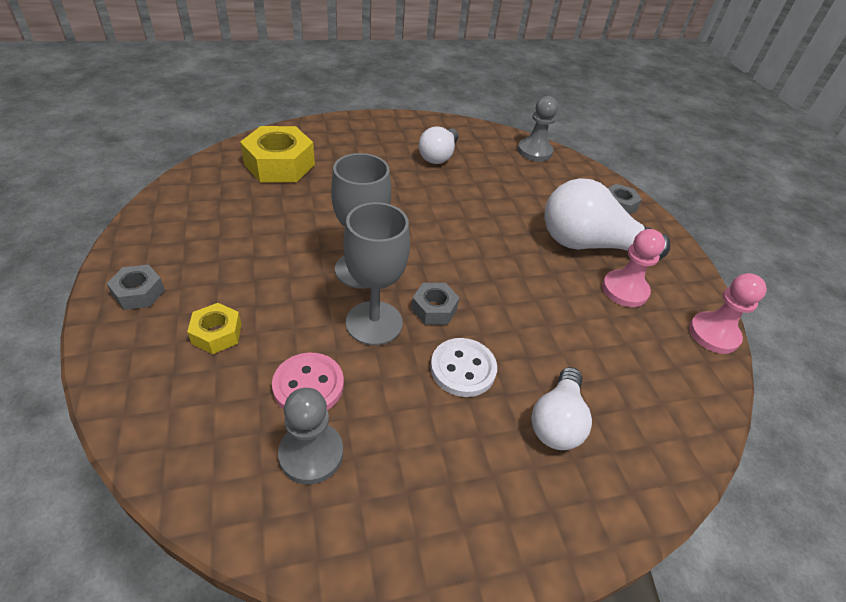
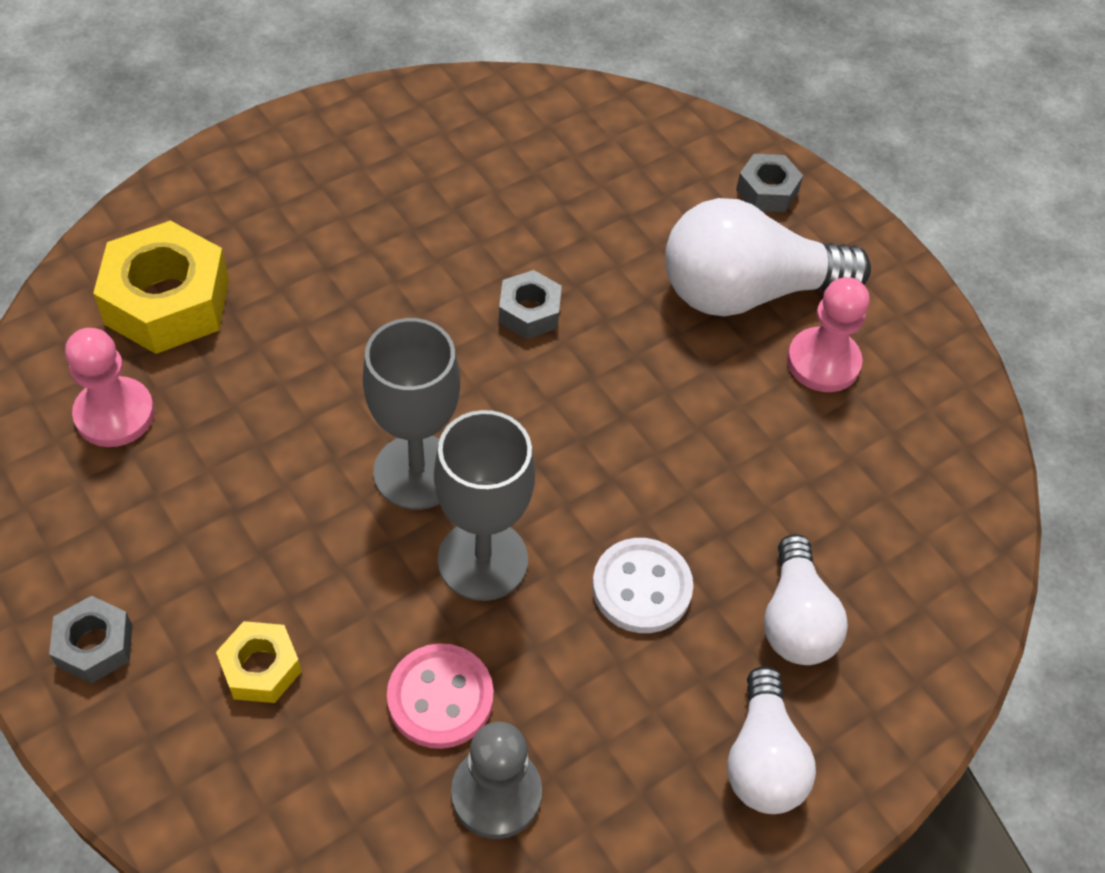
camera: 20 degrees left, 10 degrees up
grey nut [411,283,460,325] -> grey nut moved to [499,270,562,339]
white light bulb [419,126,459,164] -> white light bulb moved to [727,666,816,814]
grey pawn [518,96,558,161] -> none
pink pawn [689,273,767,354] -> pink pawn moved to [65,328,155,447]

